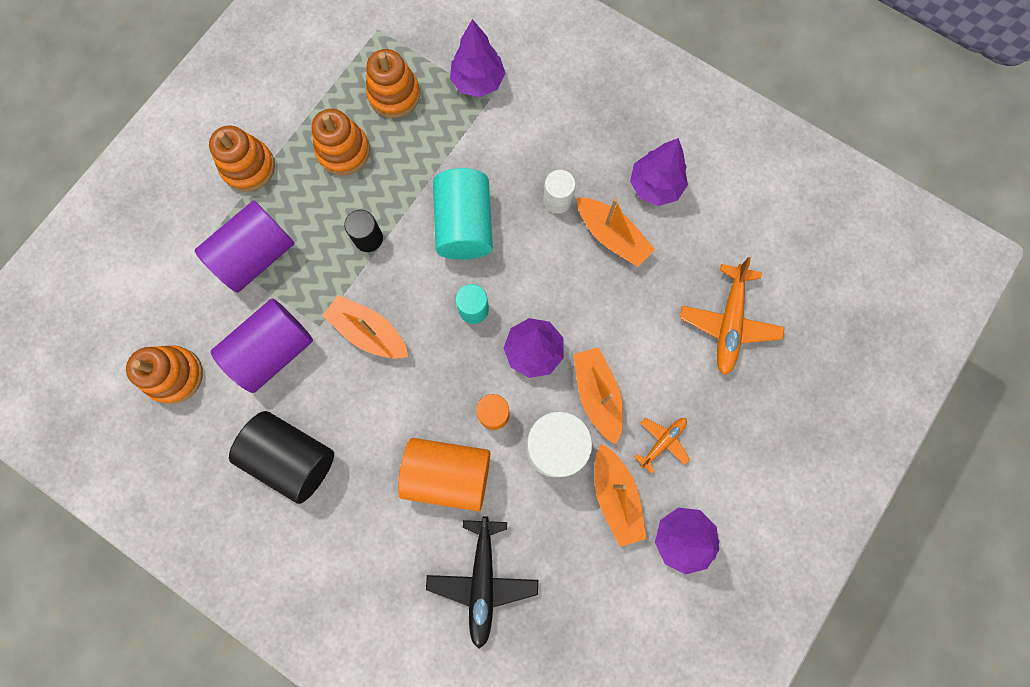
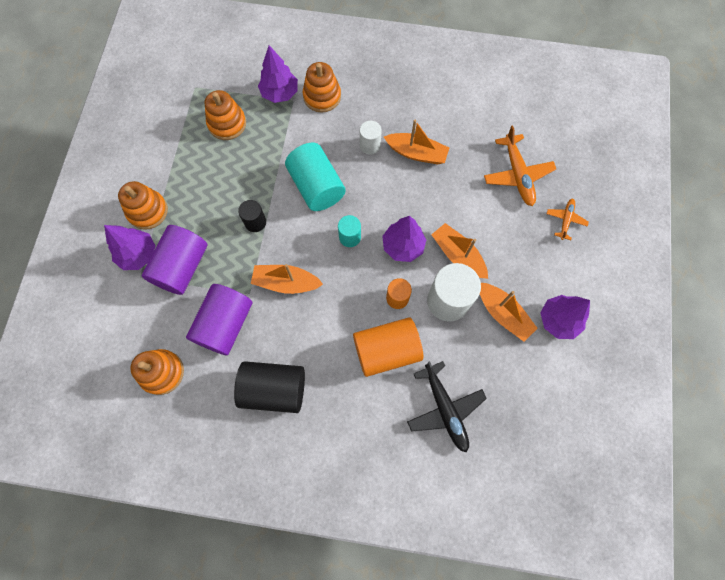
camera: 25 degrees left, 5 degrees down
orange stacking toy [311,109,370,175] -> orange stacking toy moved to [303,62,341,113]
purple tree [630,138,688,206] -> purple tree moved to [104,225,156,270]
orange plane [634,418,690,474] -> orange plane moved to [546,198,589,240]

